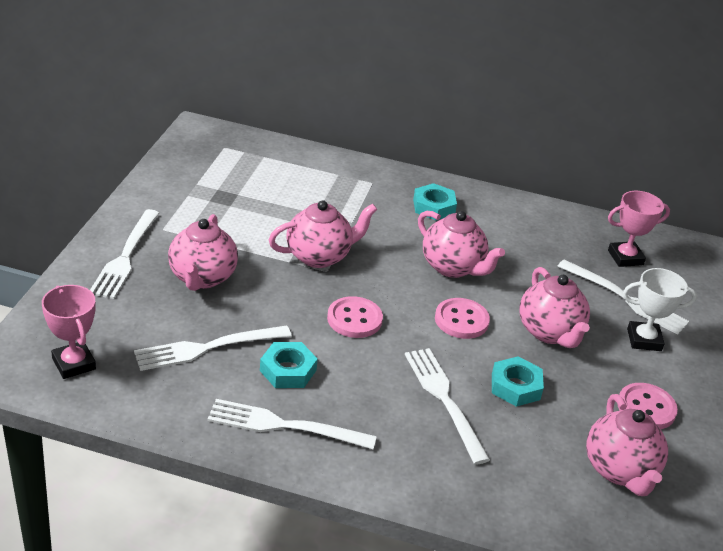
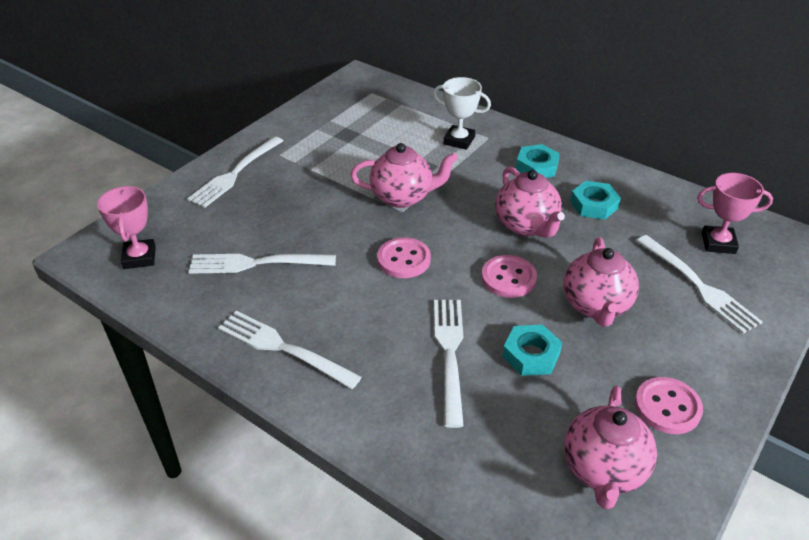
camera: 25 degrees right, 5 degrees up
pink teapot [168,214,238,291] -> none
turquoise nut [260,342,318,388] -> turquoise nut moved to [570,181,621,220]
white trophy [623,268,697,351] -> white trophy moved to [433,77,491,150]

